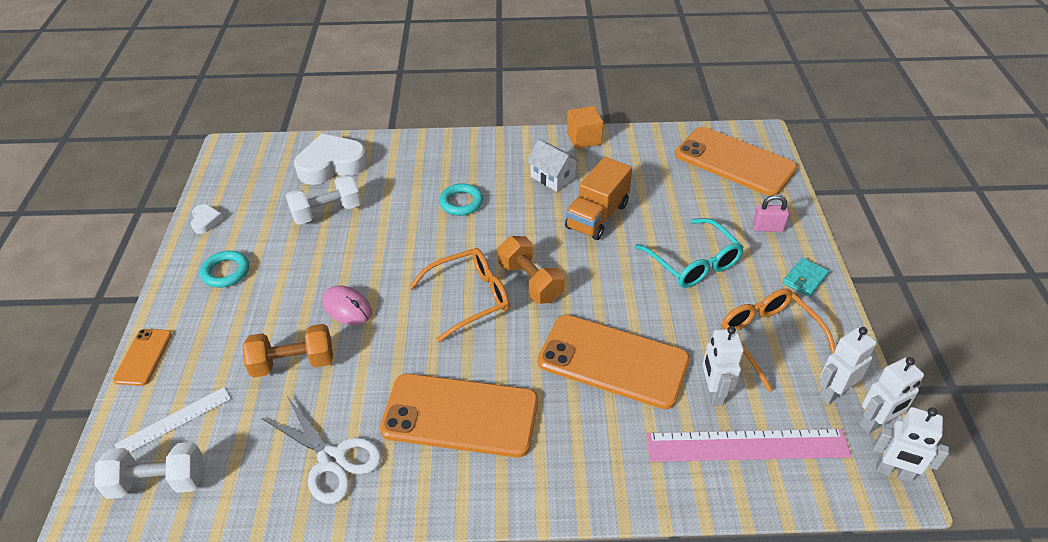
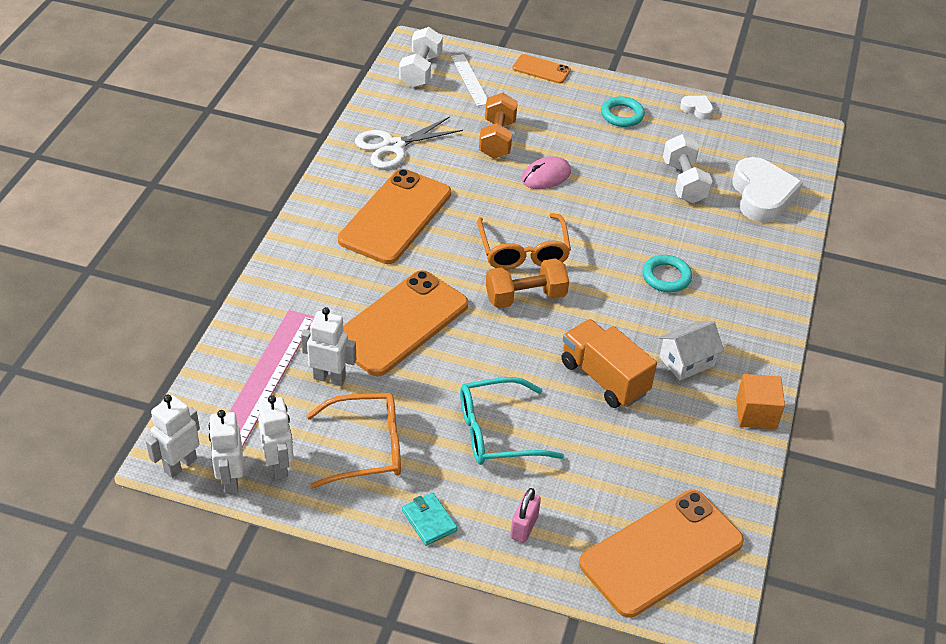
camera: 105 degrees right, 0 degrees up
white heart [191,204,223,234] -> white heart turned 150 degrees counterclockwise [680,96,713,120]

